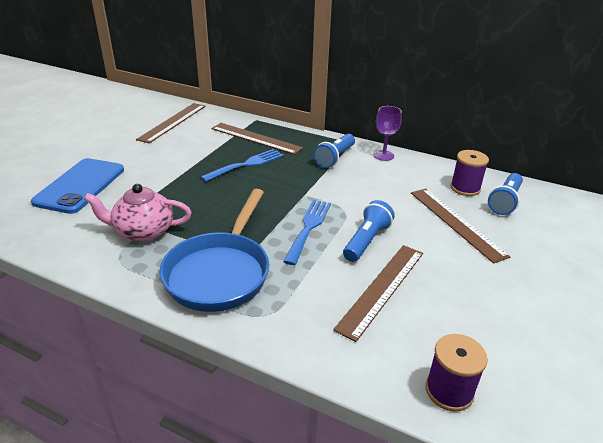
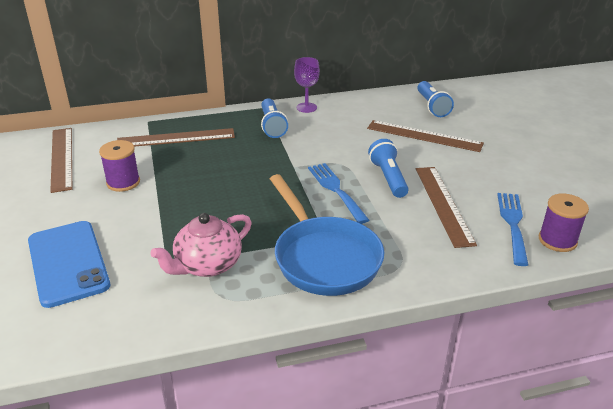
camera: 40 degrees left, 0 degrees up
blue fork [201,149,284,182] -> blue fork moved to [497,193,528,266]
purple spool [450,150,489,196] -> purple spool moved to [99,140,140,192]

